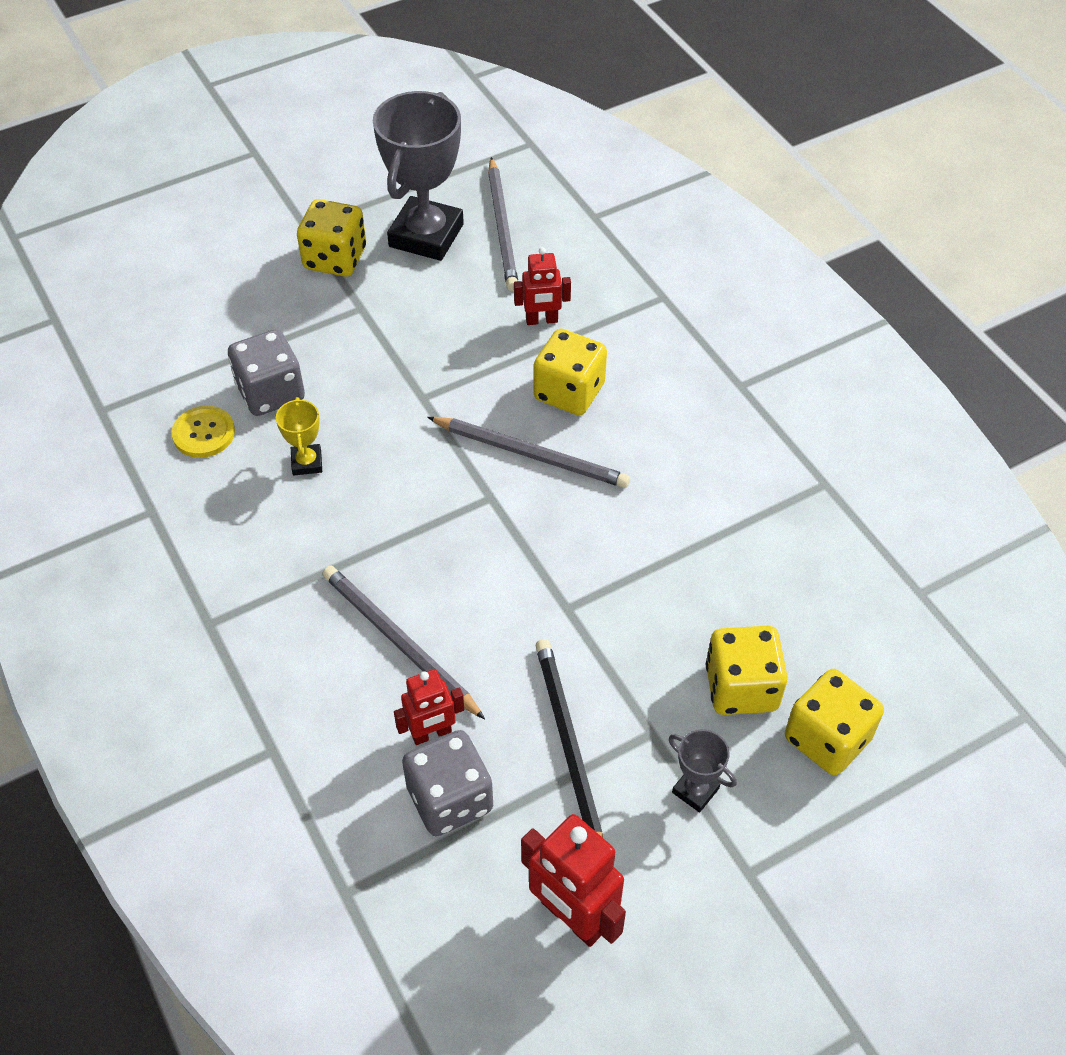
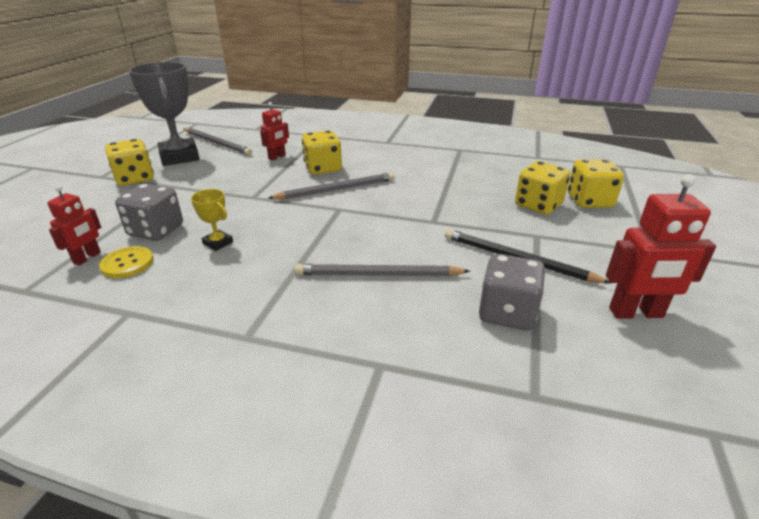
camera: 45 degrees left, 20 degrees down
red robot [394,669,464,745] -> red robot moved to [47,185,101,265]
grey trophy [668,729,736,812] -> none

